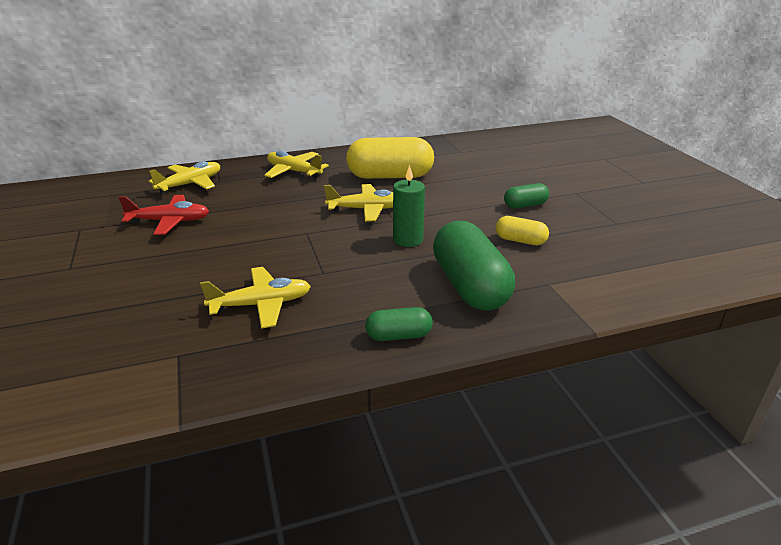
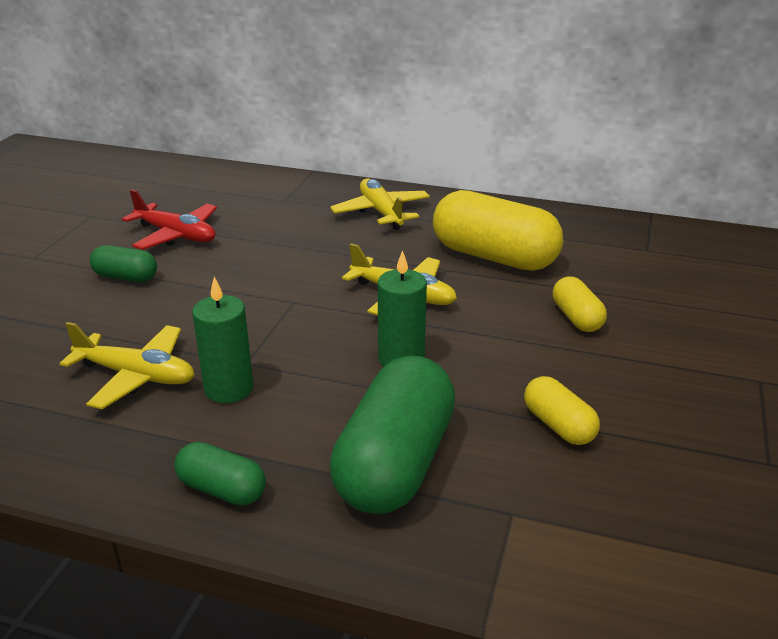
camera: 35 degrees right, 0 degrees up
yellow plane [149,161,220,194] -> none
green capsule [504,183,549,209] -> green capsule moved to [90,245,157,282]
none -> green candle [192,277,253,403]
none -> yellow capsule [553,277,607,332]

